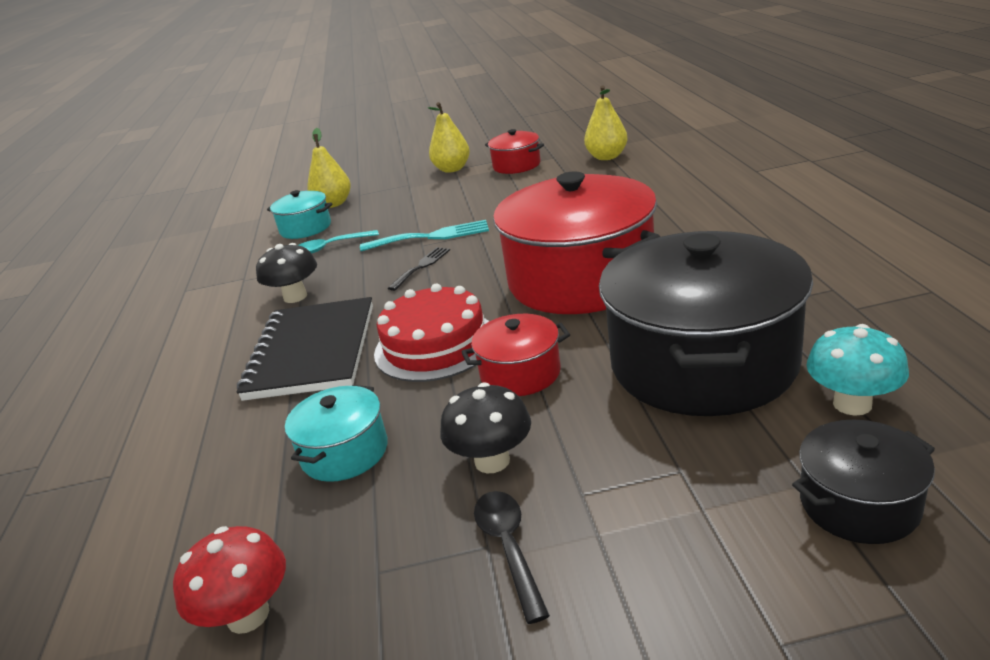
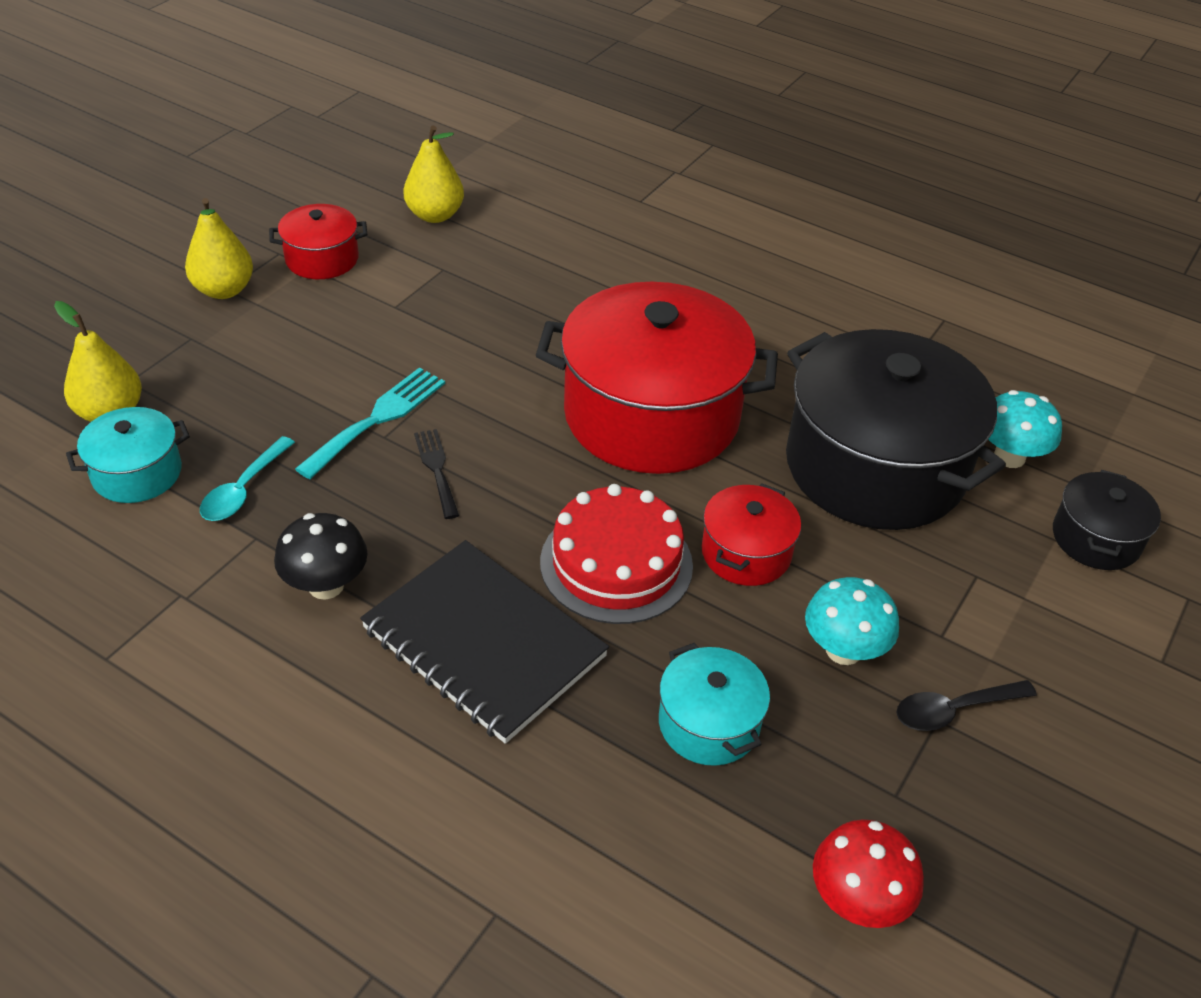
camera: 55 degrees left, 15 degrees up
black mushroom [440,382,531,473] -> turquoise mushroom [805,577,899,665]
black spoon [474,491,550,624] -> black spoon turned 45 degrees counterclockwise [896,680,1037,731]

